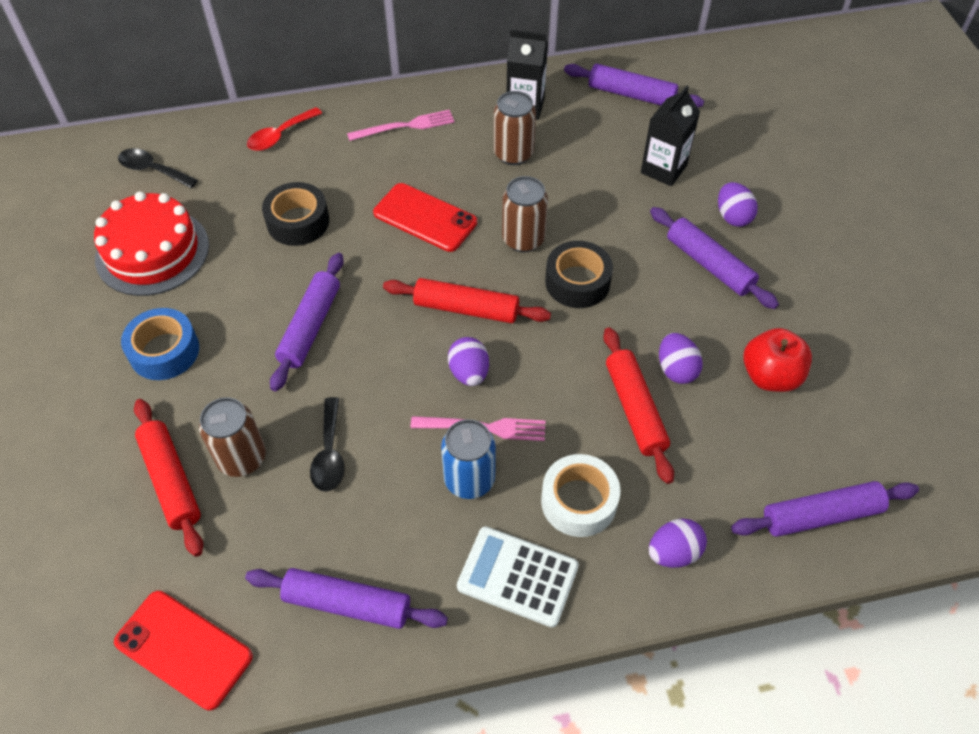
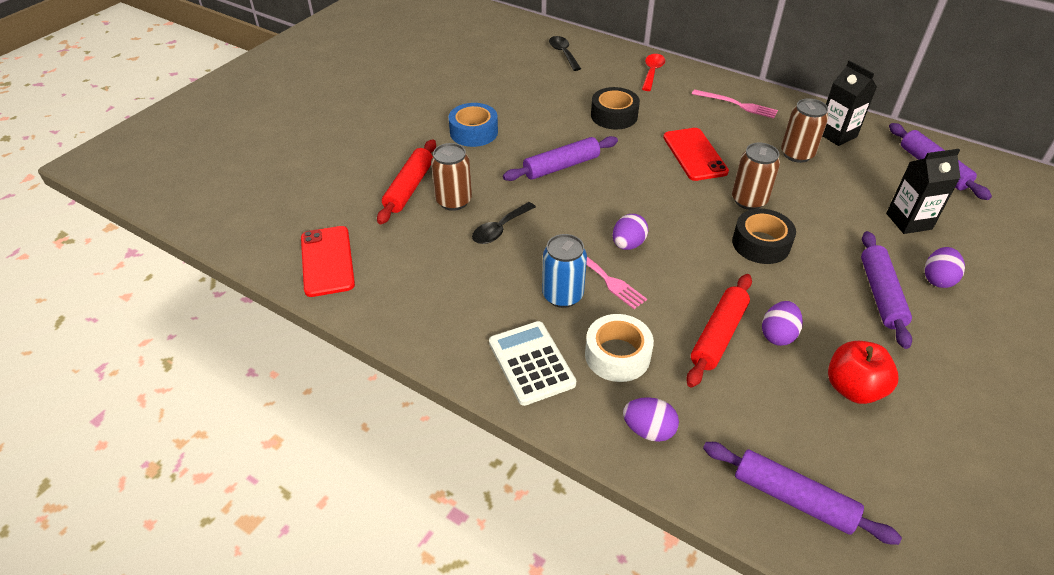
camera: 45 degrees right, 10 degrees down
red cake [94,191,209,296] -> none
purple rolling pin [245,568,448,629] -> none
red spoon [247,107,322,151] -> red spoon turned 105 degrees clockwise [642,54,665,91]
red rolling pin [383,278,551,323] -> none

